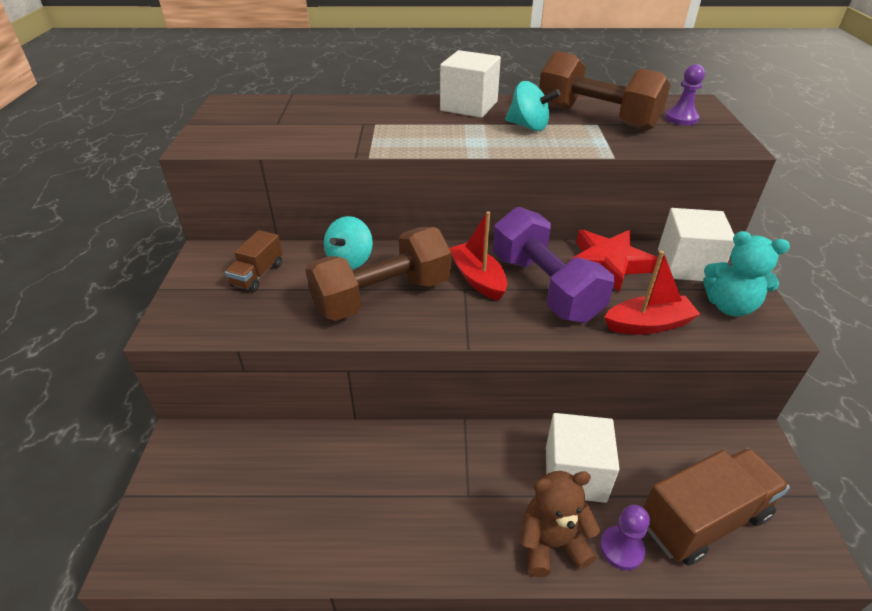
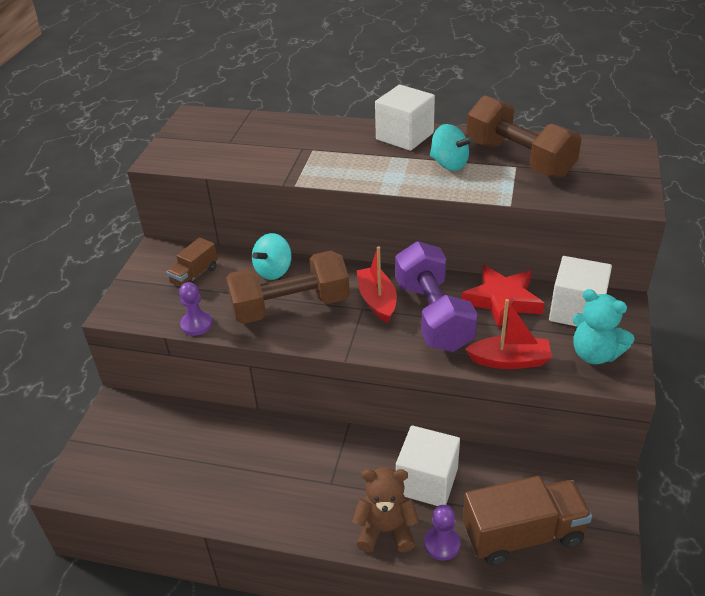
camera: 15 degrees right, 0 degrees up
purple pawn [665,64,705,125] -> purple pawn moved to [179,282,213,336]

